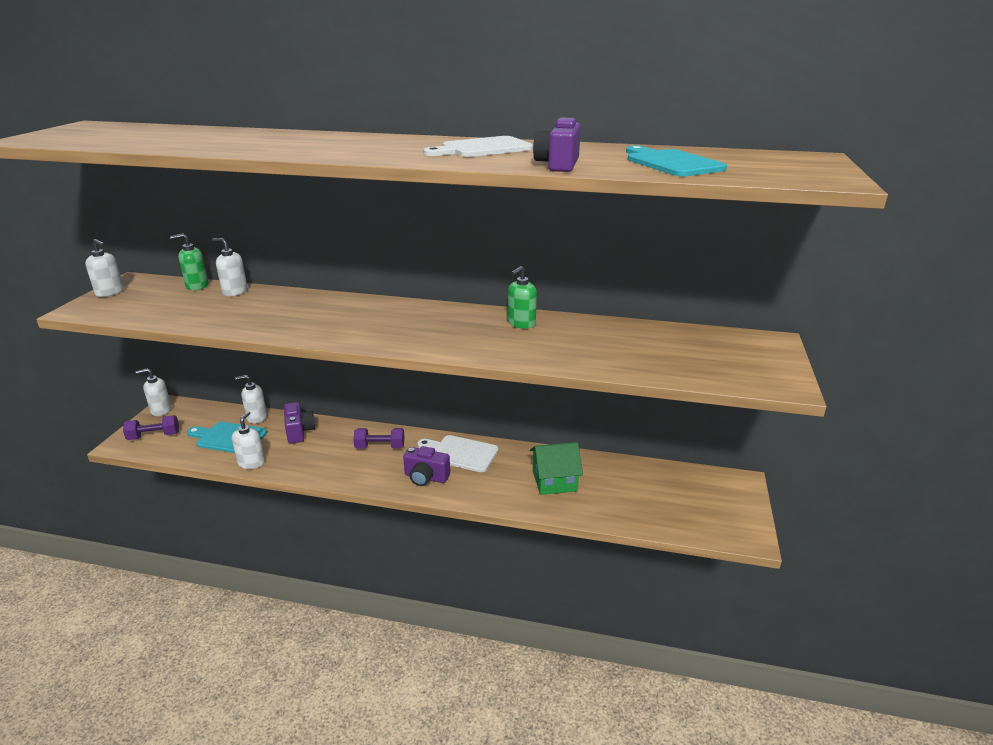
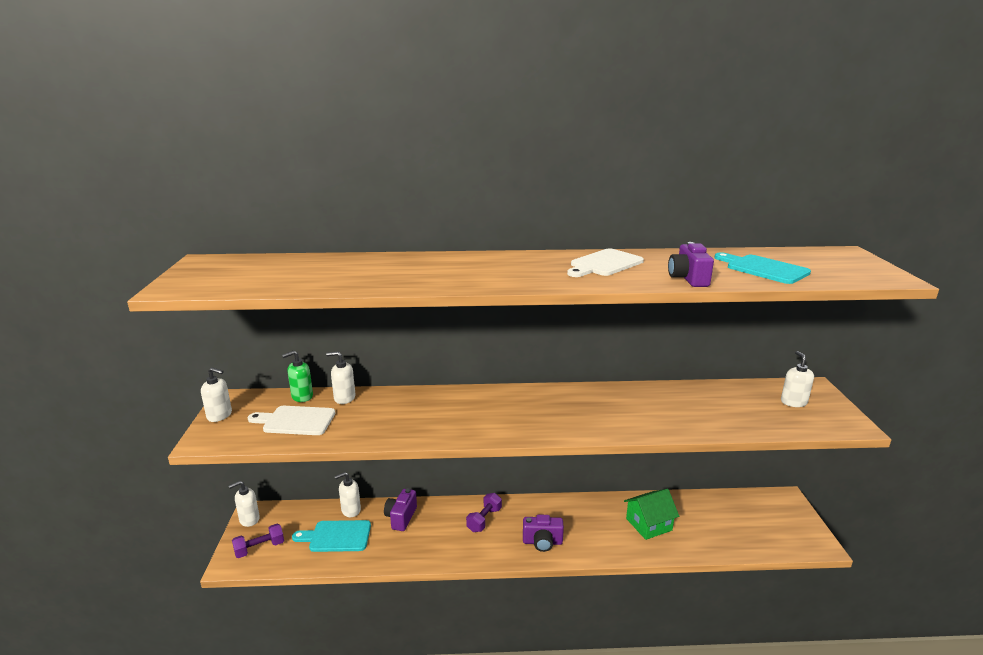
camera: 15 degrees left, 5 degrees down
white soap dispenser [232,411,265,469] -> white soap dispenser moved to [781,351,814,407]
purple camera [284,402,315,444] -> purple camera turned 135 degrees counterclockwise [384,488,417,531]
purple dumbbell [353,428,405,449] -> purple dumbbell turned 45 degrees counterclockwise [466,493,502,532]
white cutting board [417,435,498,472] -> white cutting board moved to [248,406,335,435]
green soap dispenser [508,266,537,329] -> none

